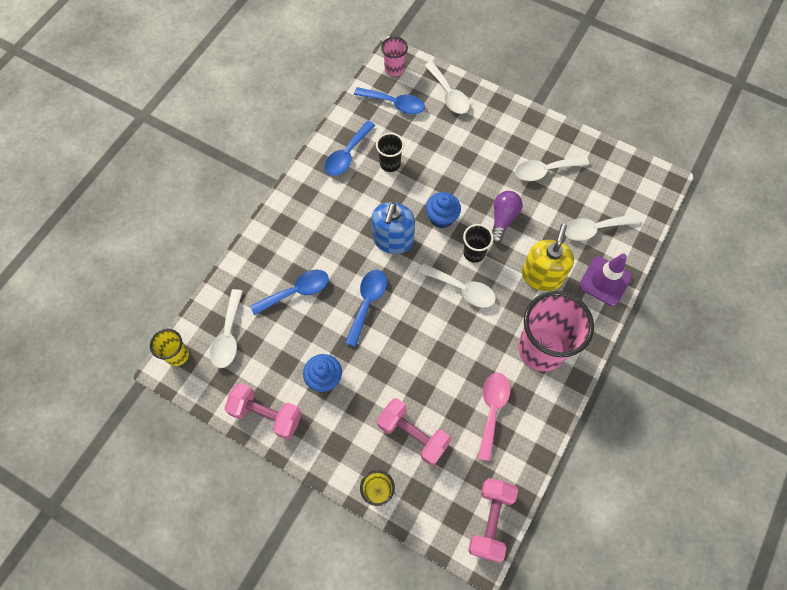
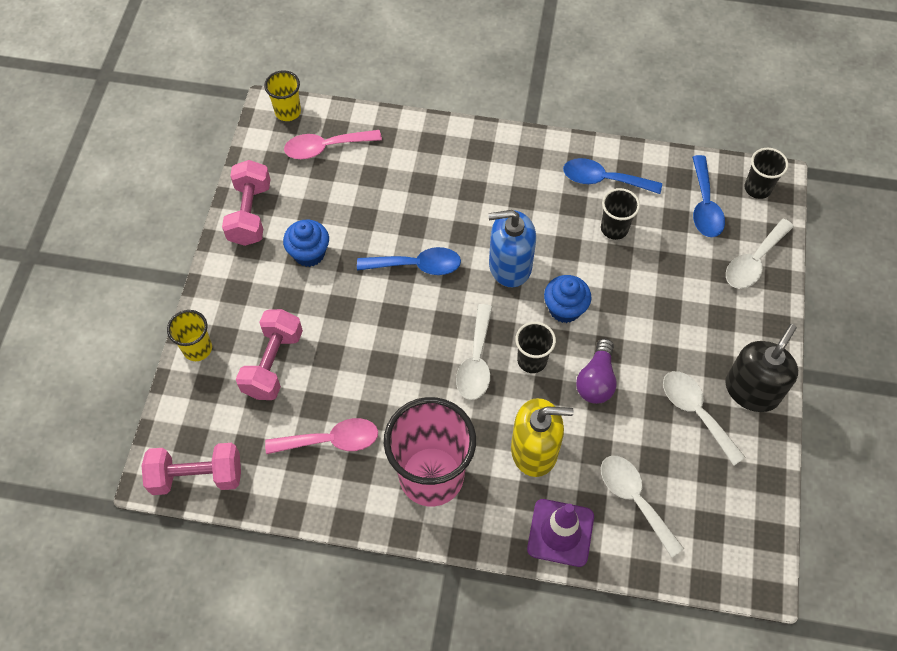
camera: 70 degrees right, 5 degrees down
white spoon [210,289,243,368] -> pink spoon [284,130,382,159]
blue spoon [250,270,329,315] -> none
pink cup [381,37,408,76] -> black cup [745,148,788,199]
purple light bulb [492,191,522,243] -> purple light bulb turned 105 degrees clockwise [576,339,617,404]
none -> black soap dispenser [725,324,798,412]

